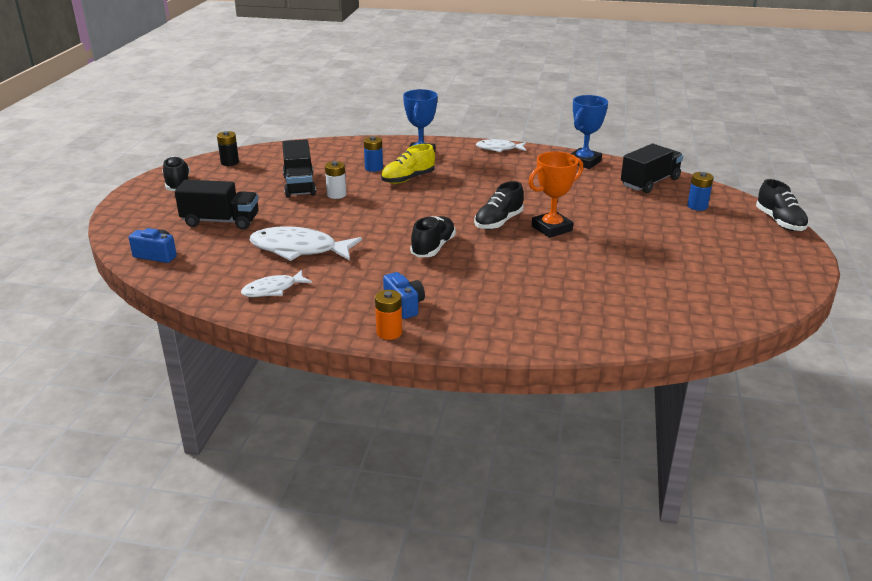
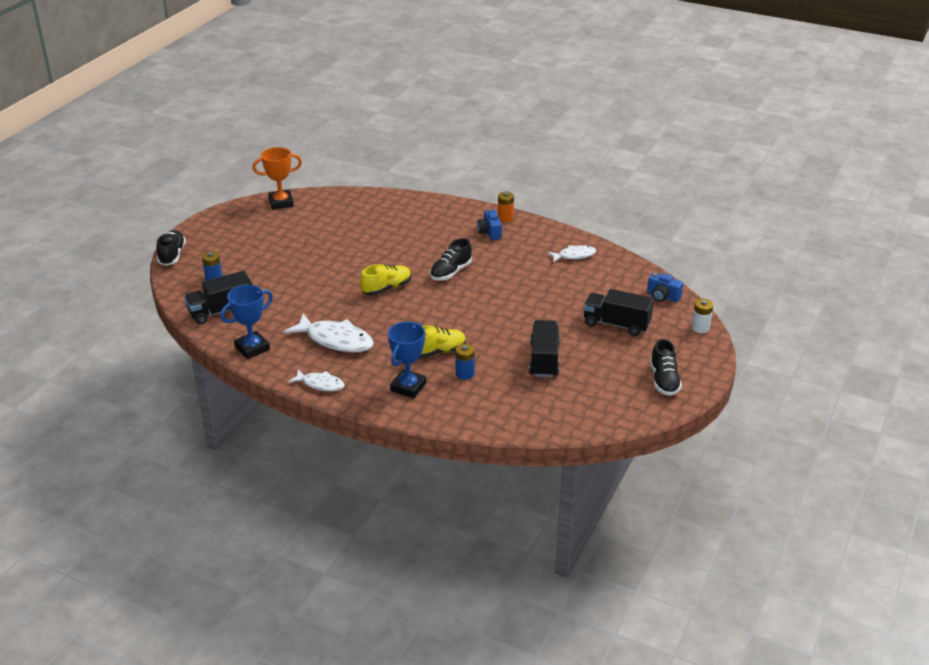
camera: 165 degrees left, 5 degrees up
black battery [217,131,239,166] -> none
white fish [249,226,362,261] -> white fish moved to [284,313,374,352]
white battery [325,161,346,199] -> white battery moved to [691,299,713,333]
black shoe [474,181,524,230] -> yellow shoe [360,264,411,295]
orange trophy [528,152,583,238] -> orange trophy moved to [252,147,302,210]

